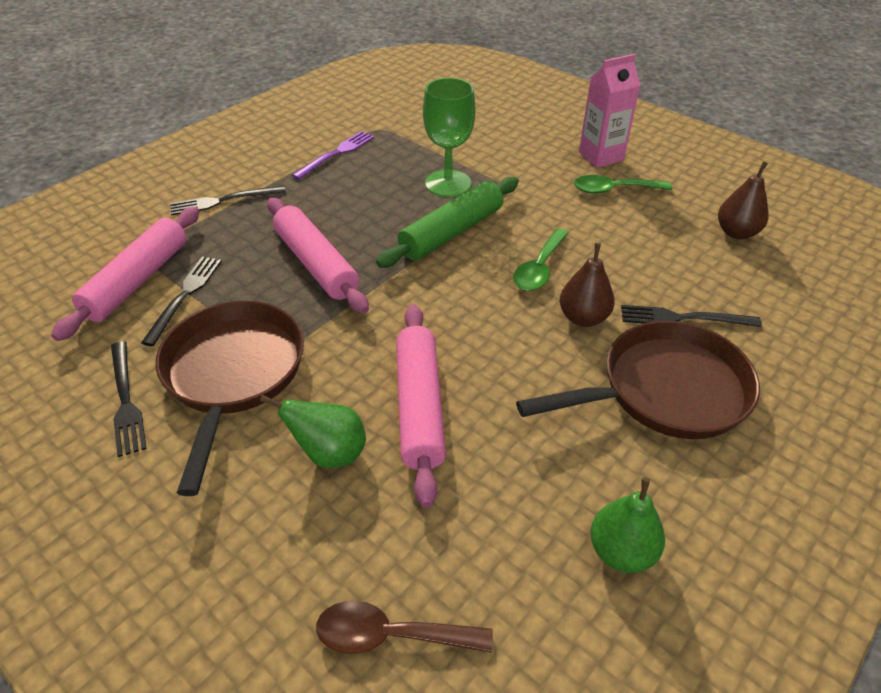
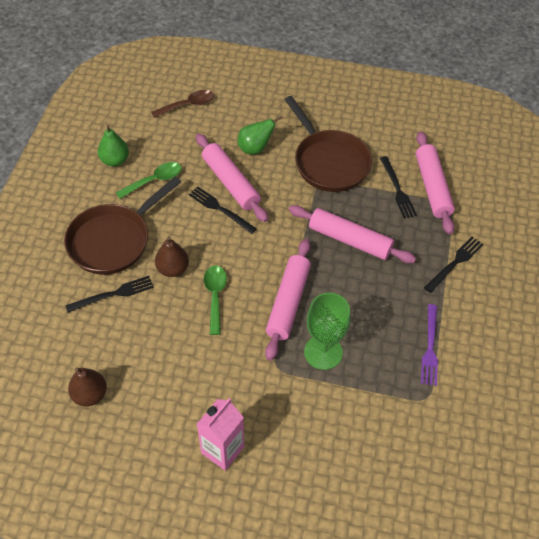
camera: 150 degrees right, 10 degrees up
black fork [111,341,147,457] -> black fork moved to [189,186,257,234]
green rolling pin [376,177,519,268] -> pink rolling pin [265,239,311,360]
green spoon [574,175,672,194] -> green spoon moved to [116,162,182,199]

